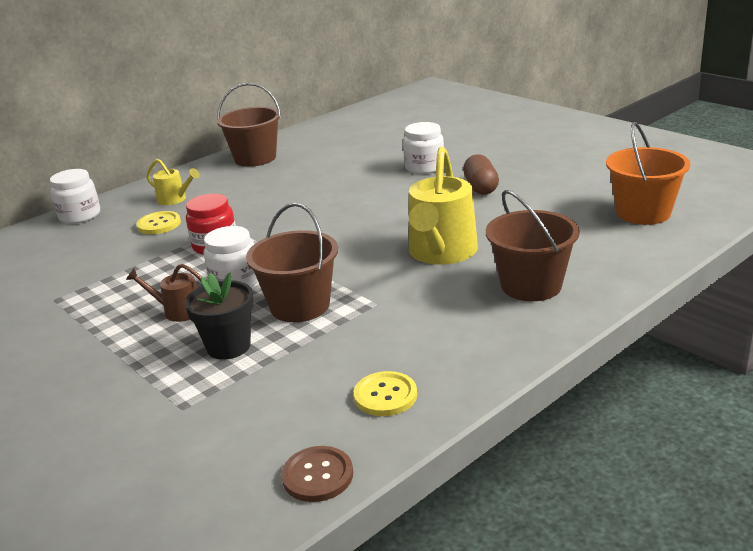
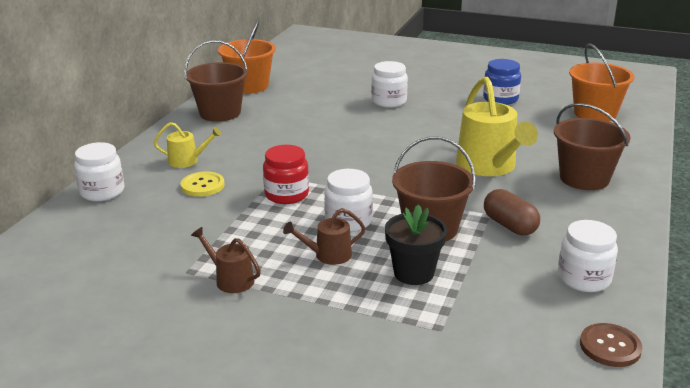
camera: 30 degrees left, 0 degrees up
yellow button [354,371,417,416] -> white jar [558,220,618,292]
brown capsule [463,154,499,195] -> brown capsule moved to [484,189,540,236]
none -> brown watering can [191,227,261,293]
none -> orange bucket [218,20,276,94]
none -> blue jar [483,59,521,105]

